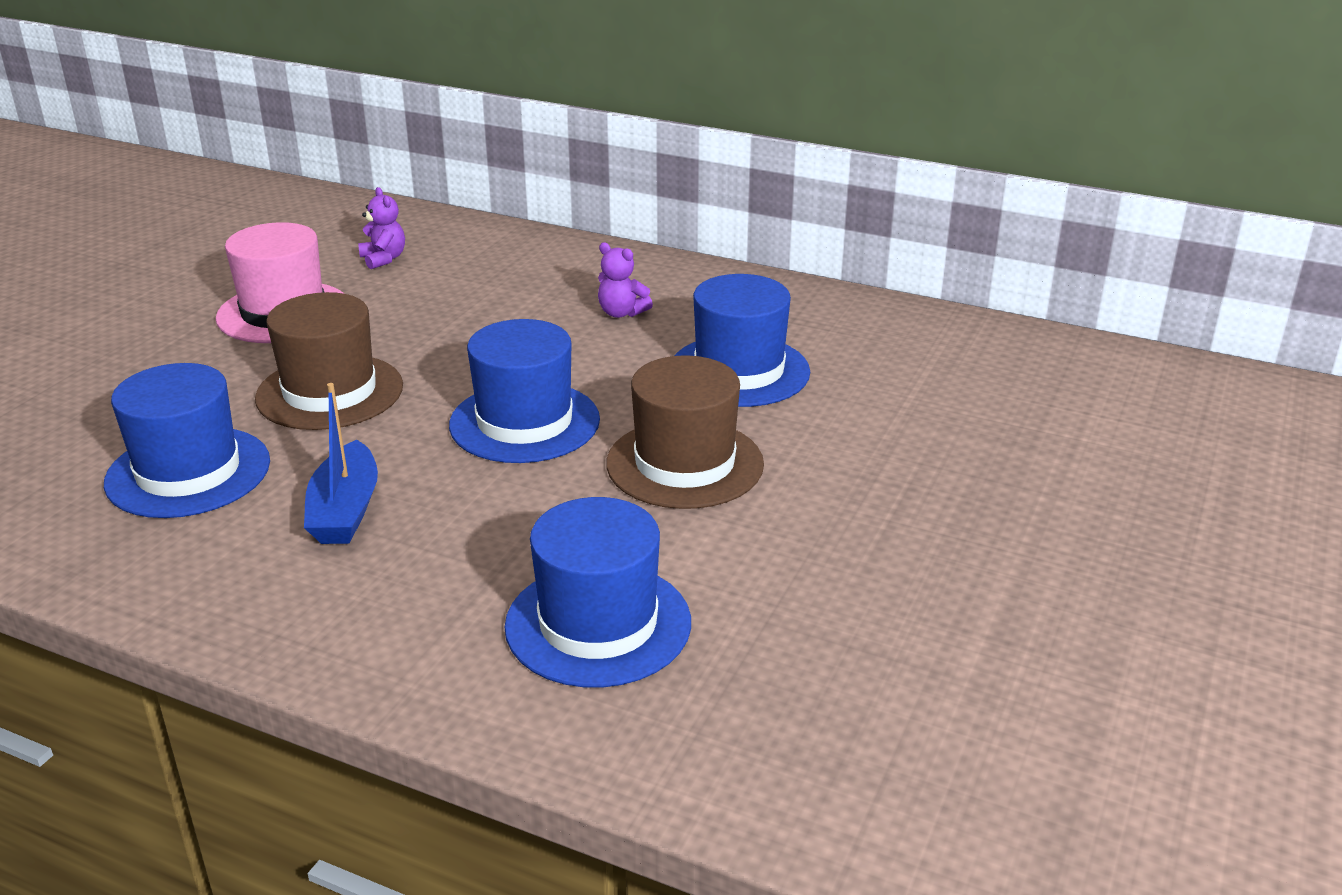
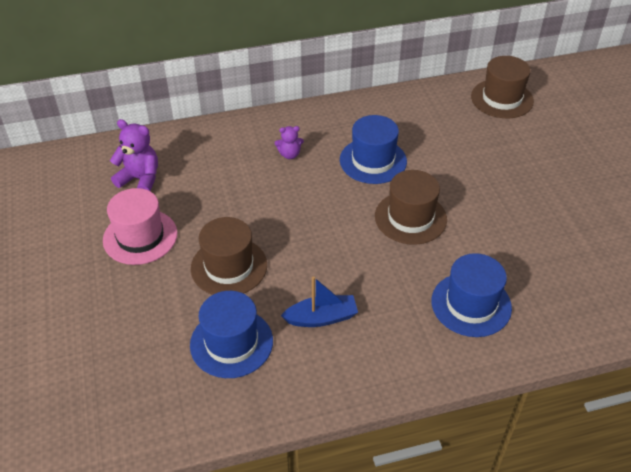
camera: 40 degrees left, 15 degrees up
blue boat [304,383,378,544] -> blue boat turned 60 degrees counterclockwise [281,276,358,327]
purple teddy bear [358,187,405,269] -> purple teddy bear [110,119,158,191], size x1.69
blue hat [449,319,600,463] -> none
none -> brown hat [471,56,534,118]

